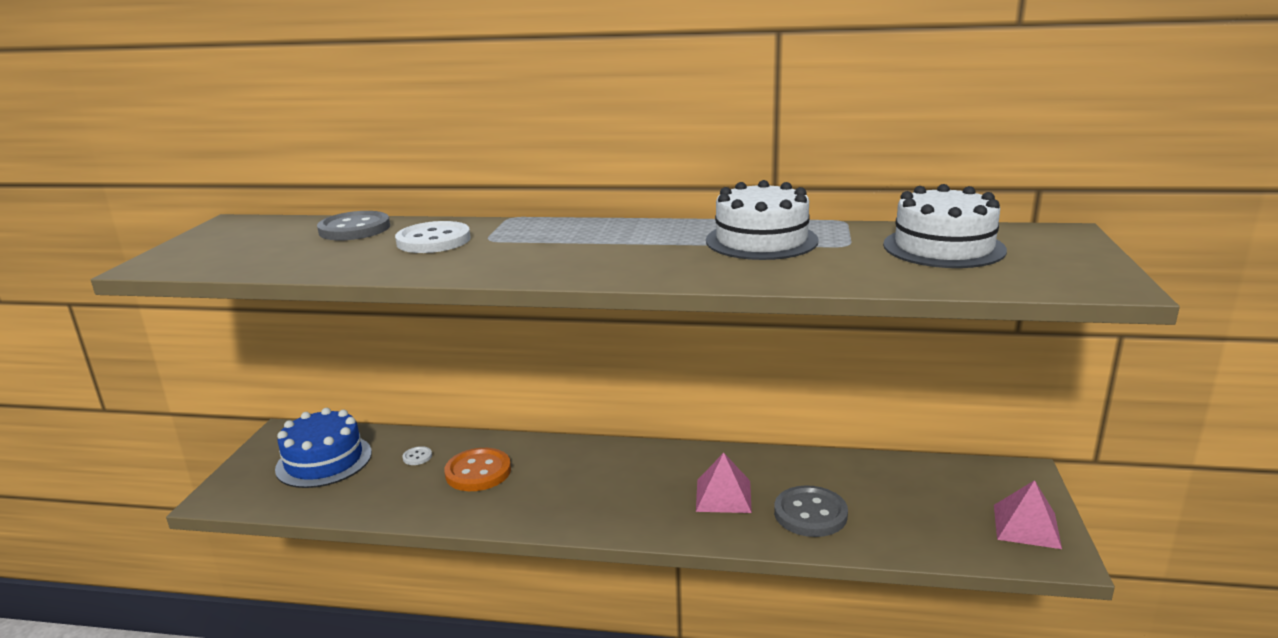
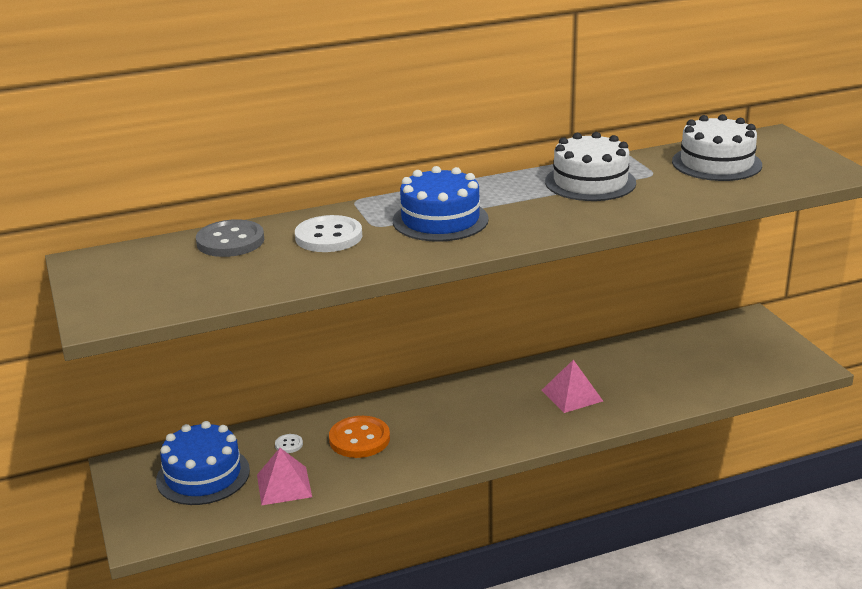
camera: 30 degrees left, 5 degrees up
grey button [774,485,848,537] -> none
pink pyramid [994,480,1062,549] -> pink pyramid moved to [257,448,312,506]
none -> blue cake [393,166,489,242]

